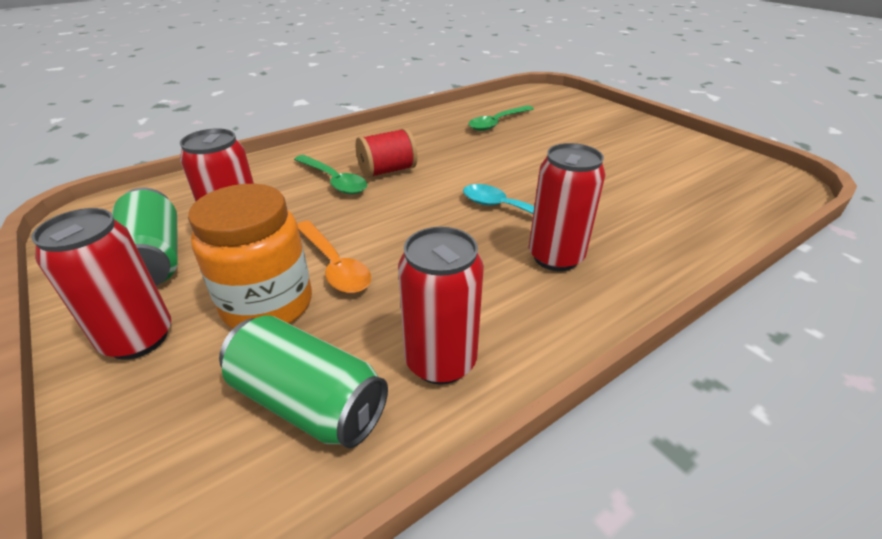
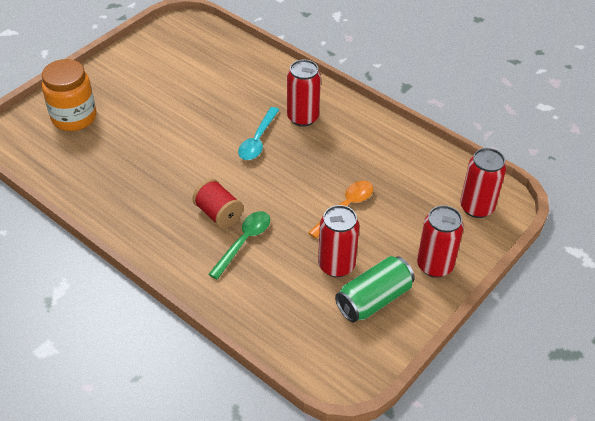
camera: 105 degrees left, 10 degrees up
orange jar [188,184,312,329] -> orange jar moved to [42,59,97,131]
green can [219,315,388,448] -> none
red can [398,227,484,385] -> red can moved to [460,148,506,218]
green spoon [468,105,534,131] -> none

